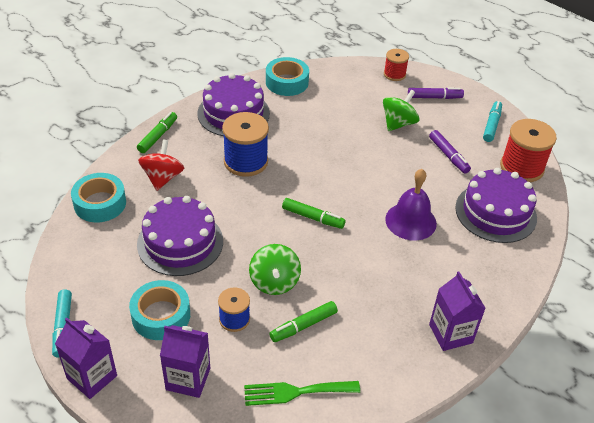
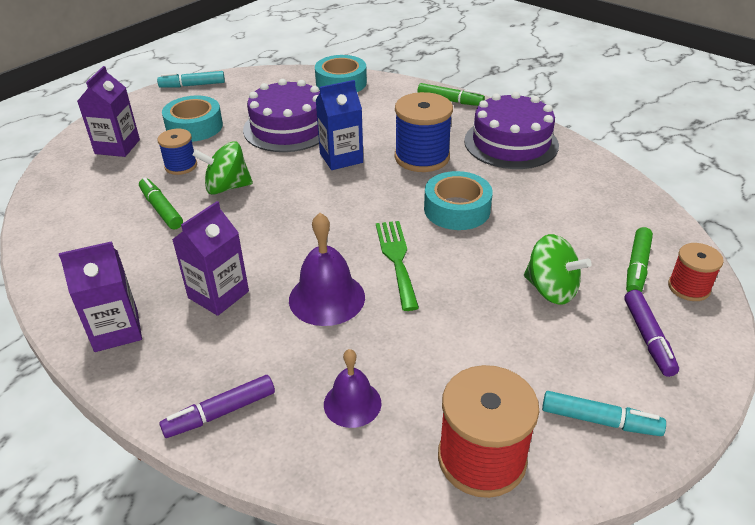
camera: 90 degrees right, 5 degrees down
purple carton [55,318,117,399] -> purple carton moved to [172,201,249,316]
red spinning top [138,140,184,191] -> none
green fork [244,381,360,406] -> green fork moved to [376,221,419,311]
turquoise tape [266,57,309,96] -> turquoise tape moved to [424,171,493,230]
green marker [282,198,345,229] -> green marker moved to [626,227,653,292]
purple marker [429,130,471,174] -> purple marker moved to [159,375,275,438]
purple cake [455,168,537,243] -> purple bell [324,349,381,428]
none -> blue carton [316,80,363,170]

